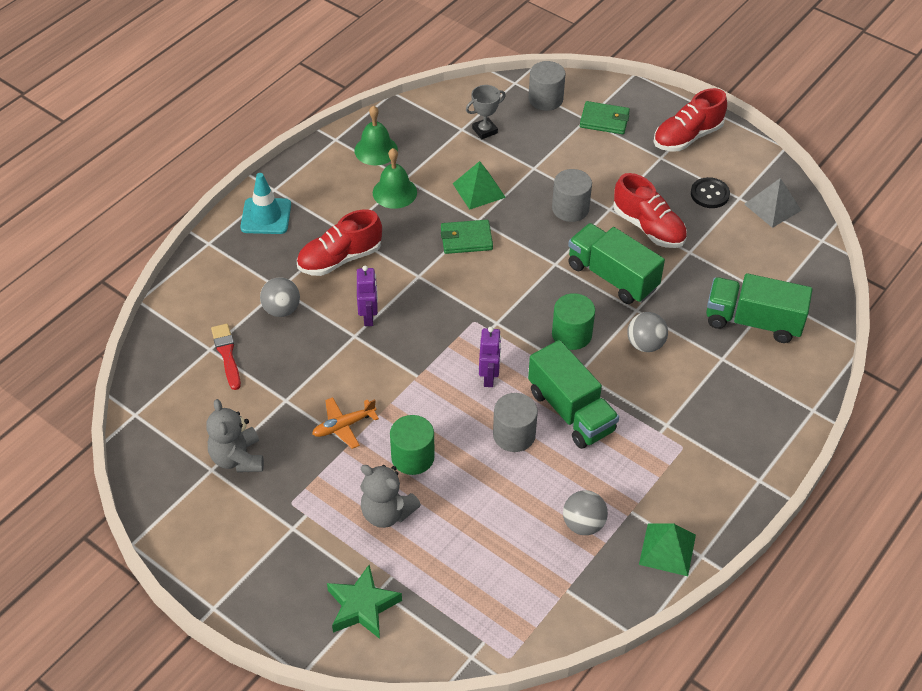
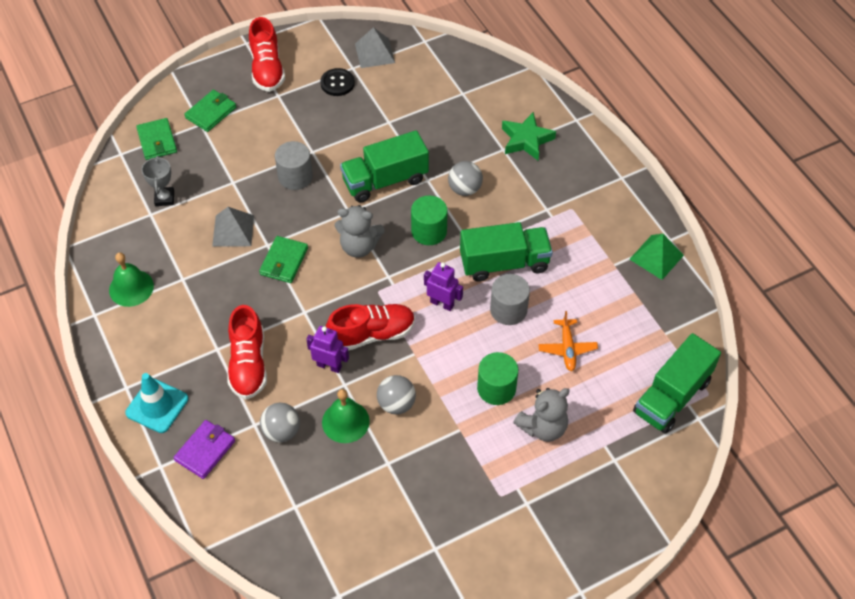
camera: 65 degrees left, 5 degrees up
grey teddy bear [206,399,264,472] -> grey teddy bear moved to [335,205,385,258]
red brush [211,324,241,390] -> none
orange plane [312,397,379,449] -> orange plane moved to [538,311,598,371]
green star [327,565,402,639] -> green star moved to [502,112,556,160]
green bell [373,148,417,209] -> green bell moved to [322,389,370,443]
green pyramid [453,161,506,210] -> grey pyramid [212,207,254,247]
grey cylinder [528,61,565,111] -> green wallet [136,118,177,160]
grey ball [563,490,608,535] -> grey ball moved to [377,375,416,414]
red shoe [613,173,687,248] -> red shoe moved to [326,304,415,350]
green truck [706,273,812,343] -> green truck moved to [633,333,721,434]
none -> purple wallet [173,420,235,479]

